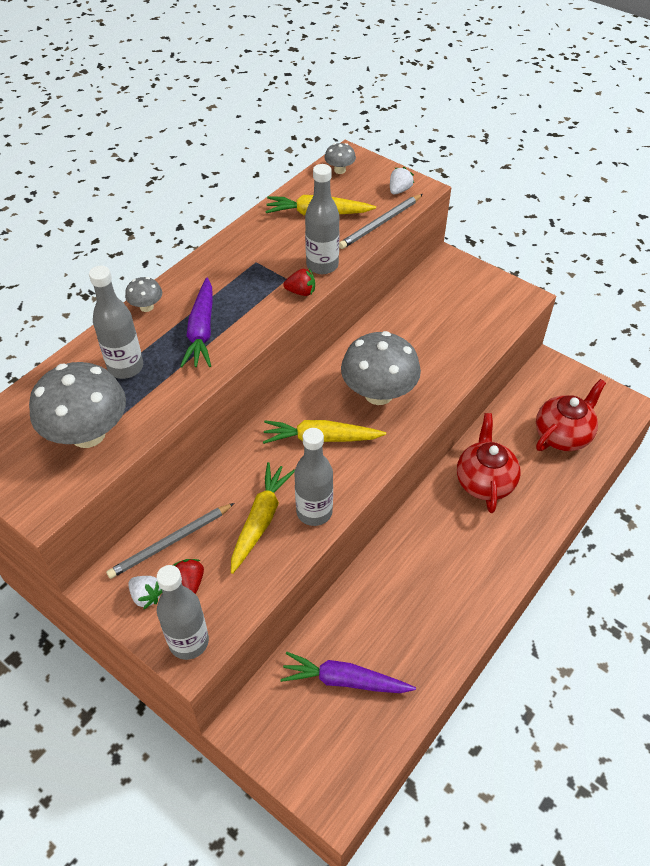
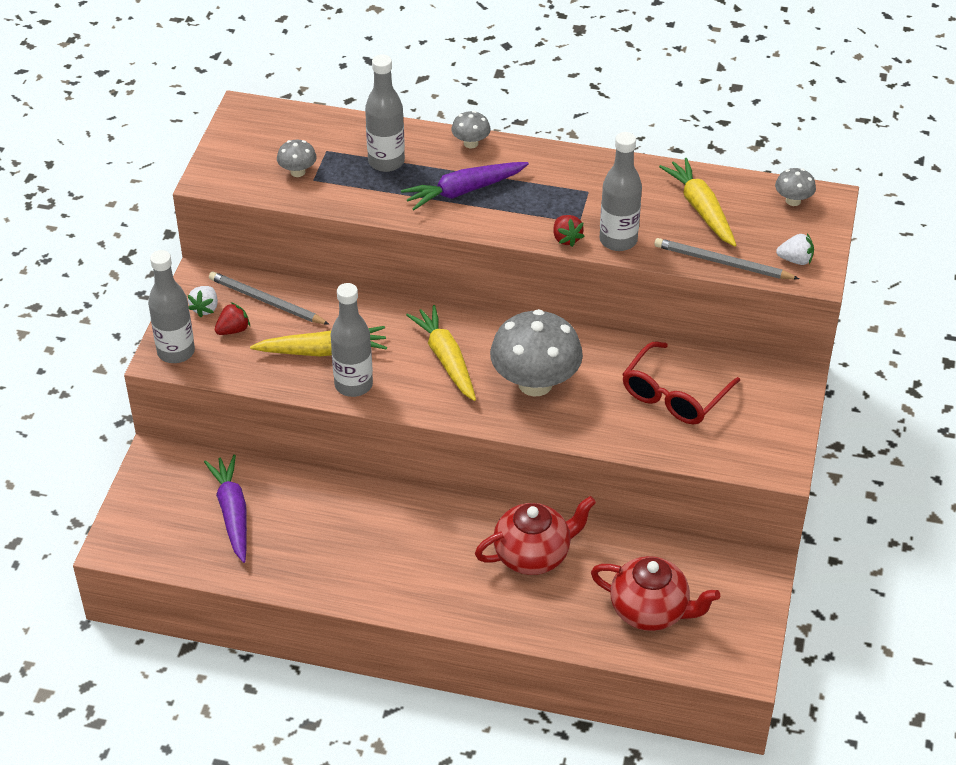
camera: 65 degrees right, 5 degrees down
grey mushroom [29,362,126,448] -> grey mushroom [277,140,317,177], size x0.45
none -> red glasses [622,342,740,425]

